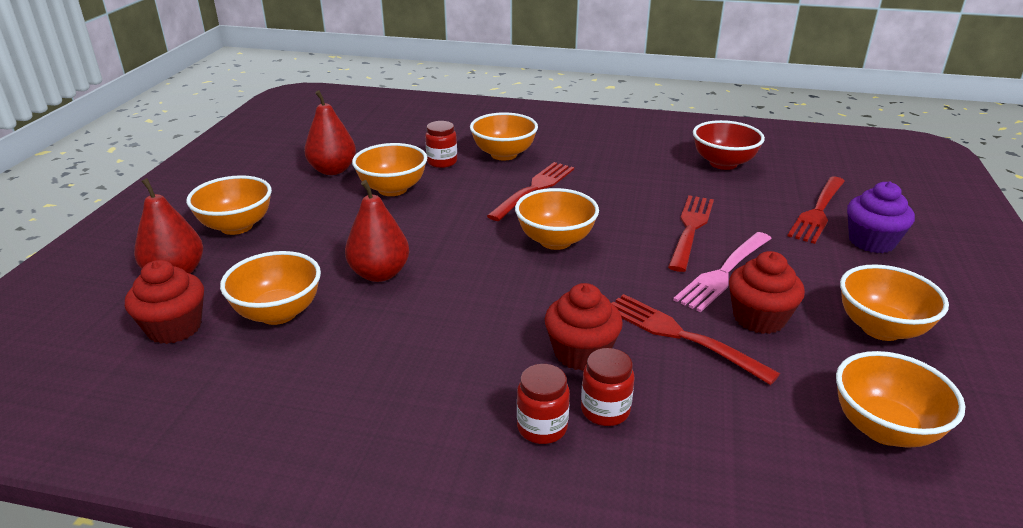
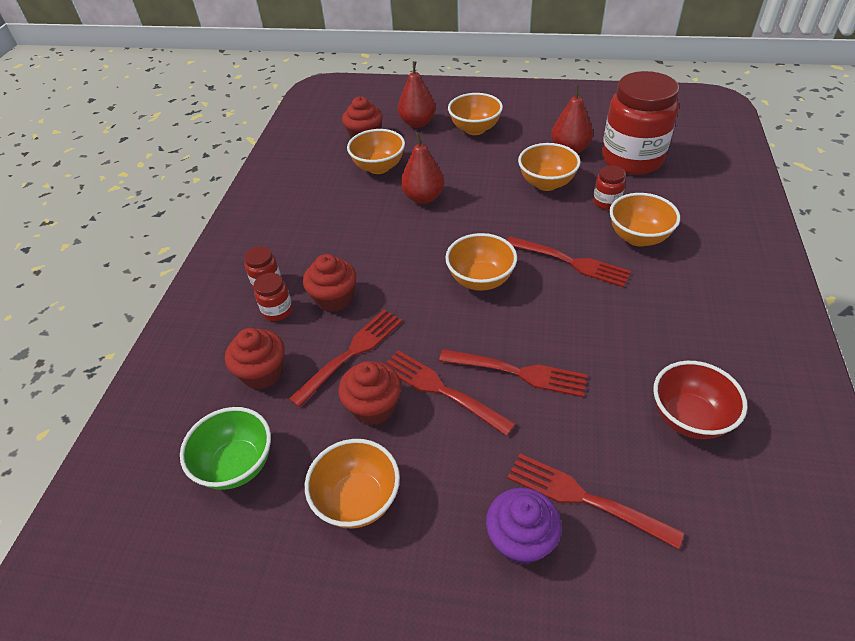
camera: 90 degrees right, 15 degrees up
pink fork [673,232,772,312] -> red fork [387,350,516,436]
orange bowl [836,351,965,448] -> green bowl [180,407,271,490]
none -> red cupcake [225,328,285,390]
none -> red jar [602,71,679,175]

